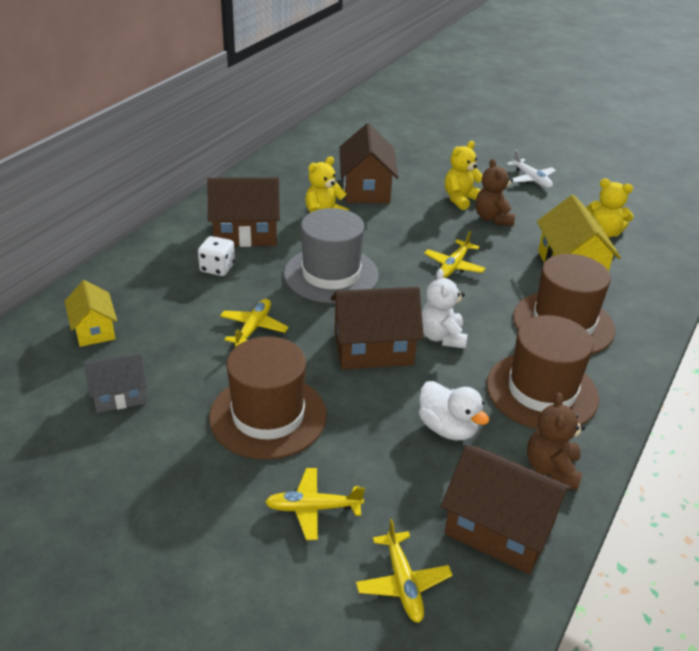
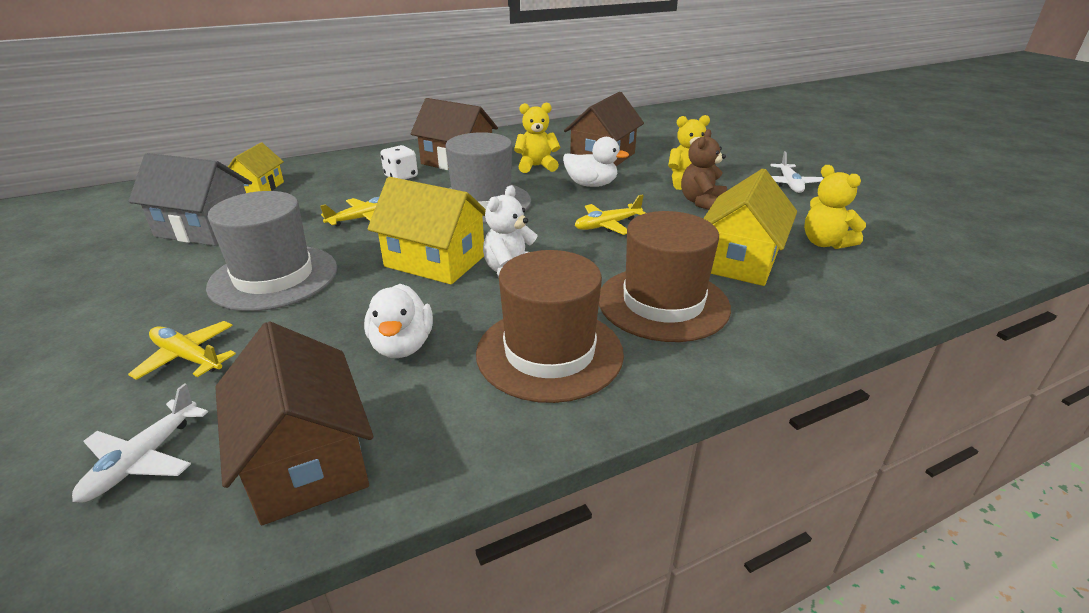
camera: 35 degrees right, 5 degrees down
grey house [84,353,147,413] -> grey house [128,153,252,246], size x1.63
brown hat [209,337,327,460] -> grey hat [206,191,337,311]
brown house [331,287,424,370] -> yellow house [367,177,486,284]
yellow plane [356,519,453,623] -> white plane [72,383,208,502]
brown teddy bear [527,392,585,490] -> none
none -> white duck [563,137,629,187]

